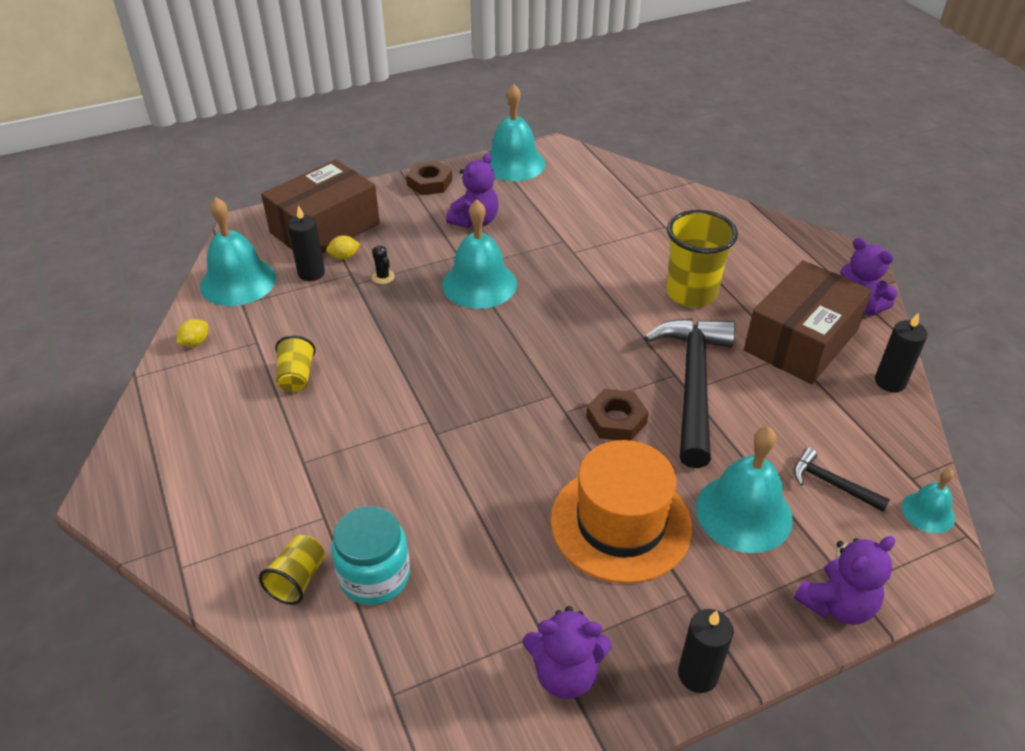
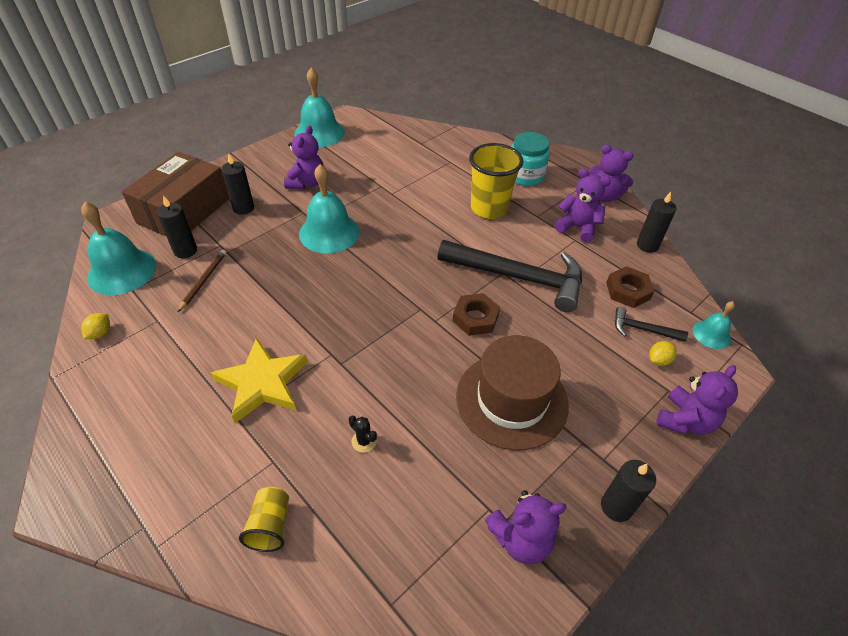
camera: 20 degrees left, 5 degrees up
yellow cup [275,335,316,392] -> none
yellow lemon [326,235,360,260] -> yellow lemon moved to [649,341,677,366]
turquoise jar [331,506,410,605] -> turquoise jar moved to [511,132,550,186]
black cactus [372,245,395,284] -> black cactus moved to [348,415,377,453]
brown nut [406,160,452,195] -> brown nut moved to [606,266,654,308]
orange hat [550,440,692,584] -> brown hat [456,335,569,450]
black hammer [644,318,735,468] -> black hammer turned 120 degrees clockwise [437,240,582,312]
turquoise bell [696,427,793,553] -> none
brown box [744,260,872,384] -> purple teddy bear [555,168,611,243]
none -> brown pencil [178,250,226,312]
none -> yellow star [211,338,308,423]
none -> black candle [221,153,254,215]

